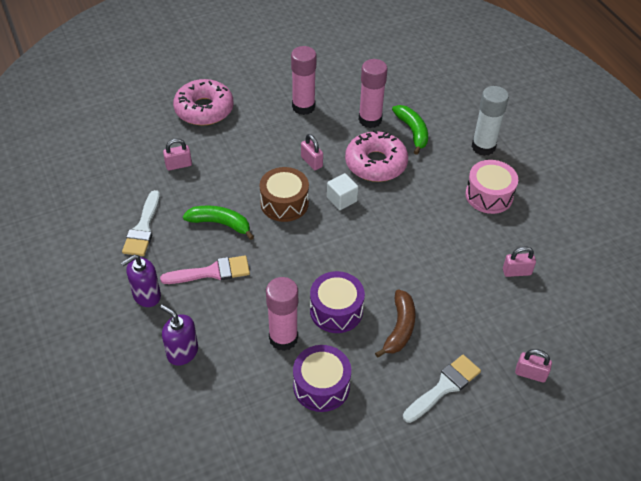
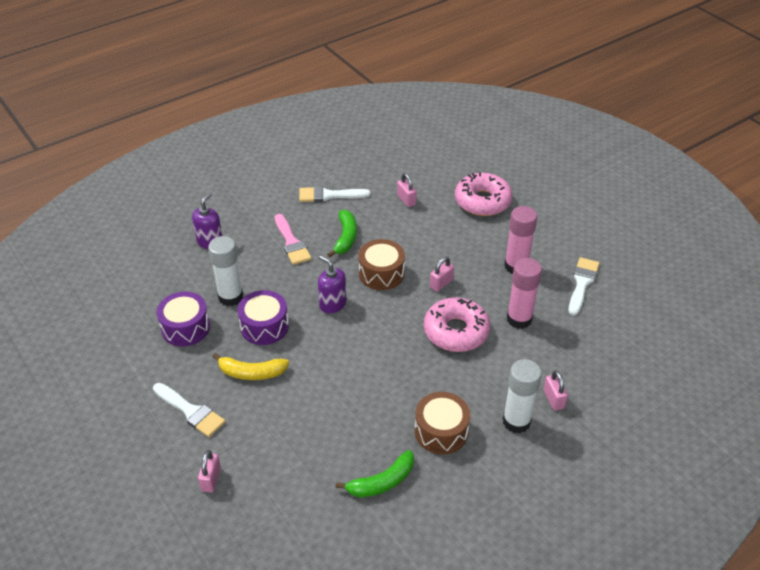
camera: 80 degrees right, 5 degrees down
purple soap dispenser [121,255,161,307] -> purple soap dispenser moved to [318,255,346,313]
pink glue stick [266,277,298,351] -> white glue stick [208,236,243,306]
white cube [327,173,358,210] -> none
brown banana [375,289,416,358] -> yellow banana [212,353,289,380]
green banana [392,105,428,155] -> green banana moved to [335,450,414,498]
pink drum [465,160,518,214] -> brown drum [415,392,470,454]
pink padlock [503,246,536,277] -> pink padlock moved to [543,370,568,411]
none -> white brush [568,257,600,316]

